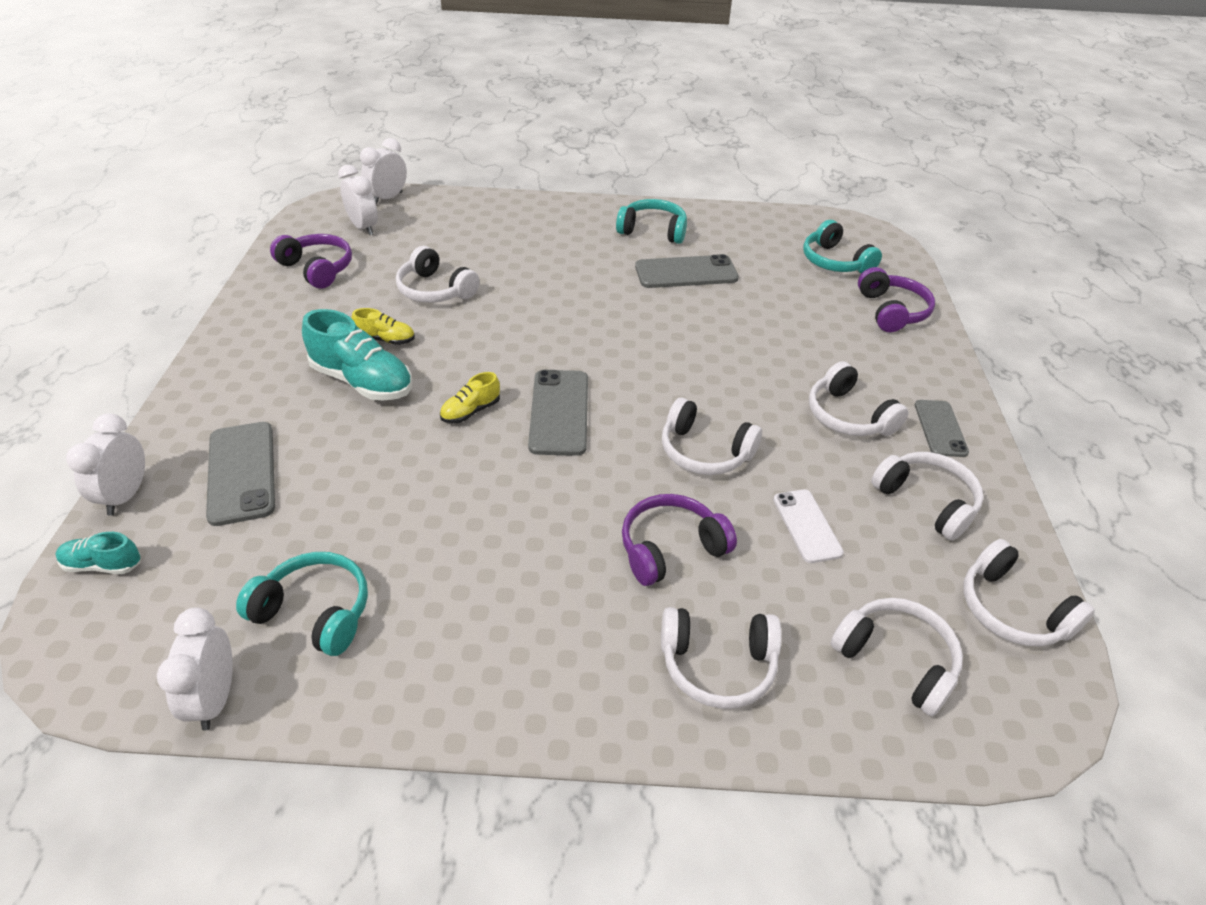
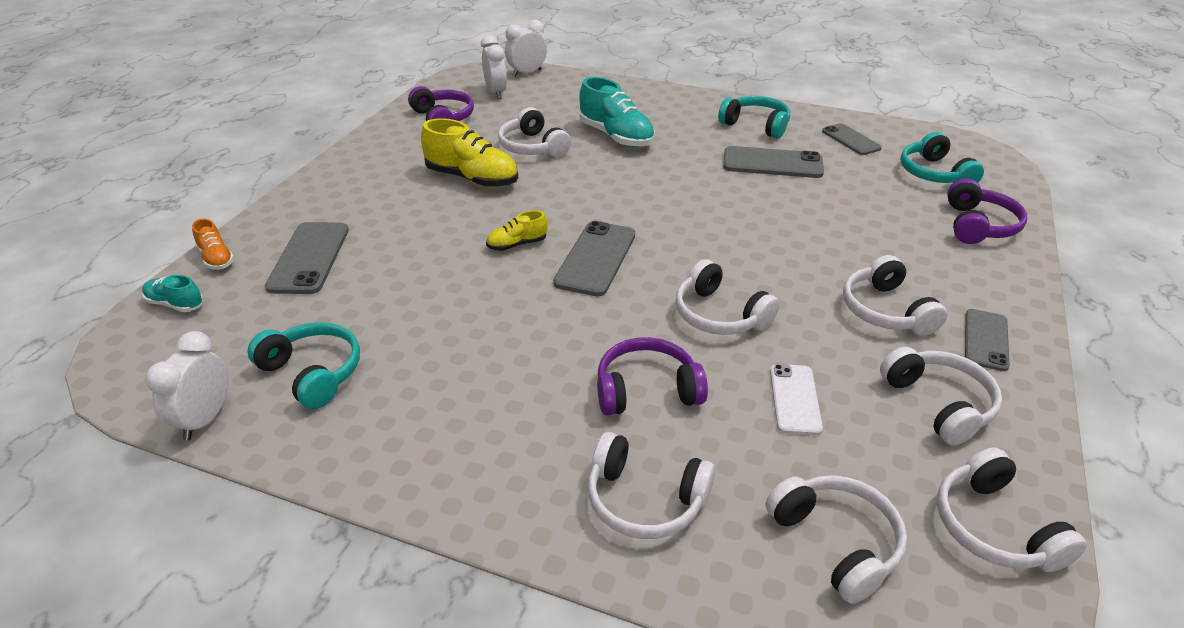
camera: 20 degrees right, 5 degrees down
white clock [66,414,145,516] -> orange shoe [192,219,234,270]
turquoise shoe [302,309,412,401] -> turquoise shoe moved to [579,77,655,147]
yellow shoe [351,308,415,345] -> yellow shoe [421,118,518,188], size x1.90
none -> grey phone [822,123,882,155]

